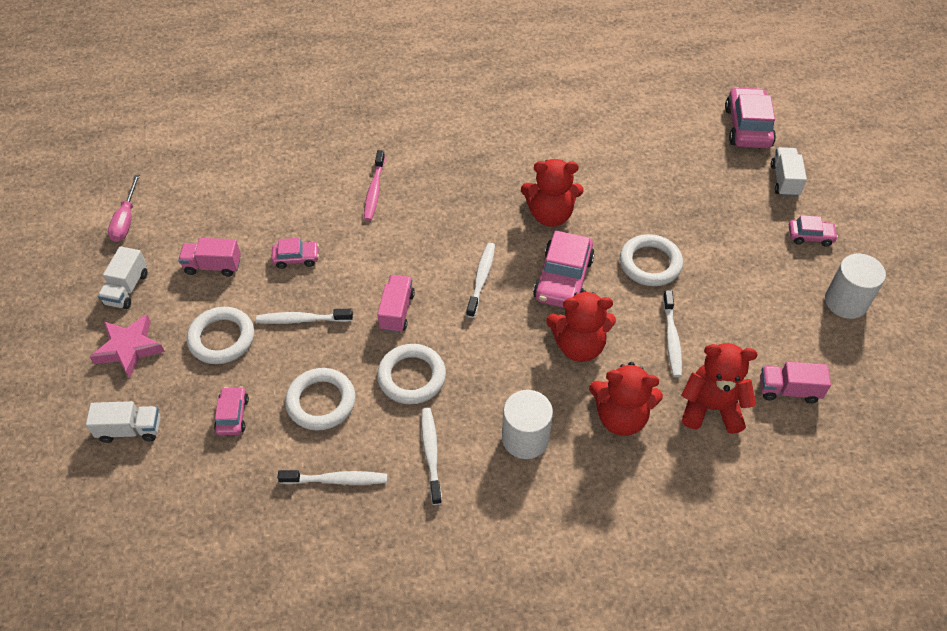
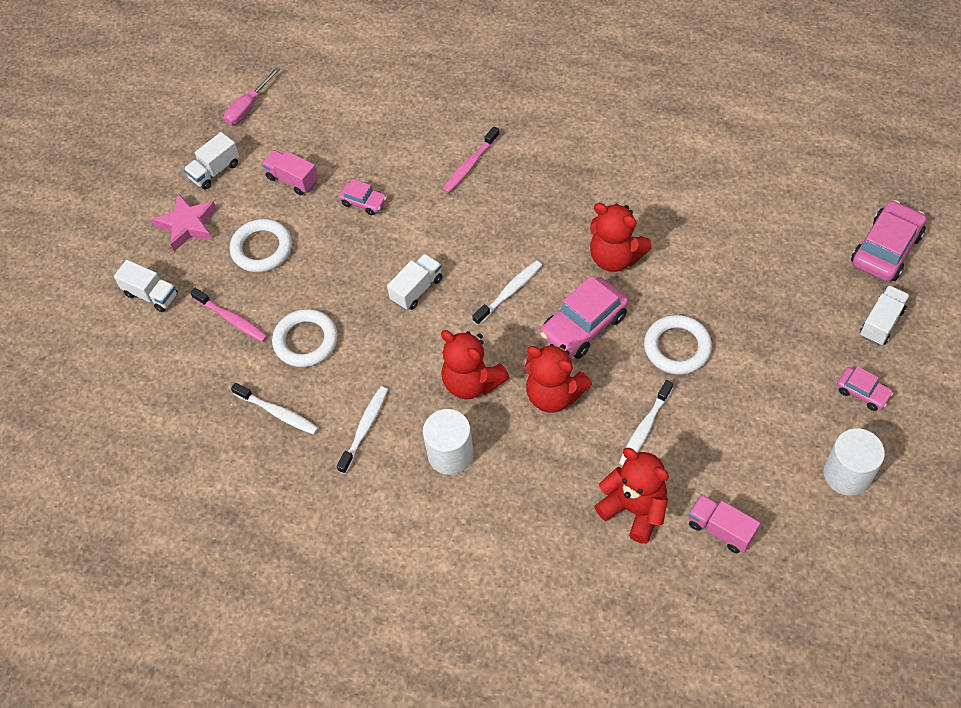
camera: 35 degrees right, 5 degrees up
pink car [214,386,249,435] -> pink toothbrush [190,288,268,342]
white toothbrush [256,309,353,324] -> none
pink truck [377,275,415,333] -> white truck [387,254,442,310]
white ring [377,344,446,404] -> none
red teddy bear [589,362,663,436] -> red teddy bear moved to [441,330,510,399]

